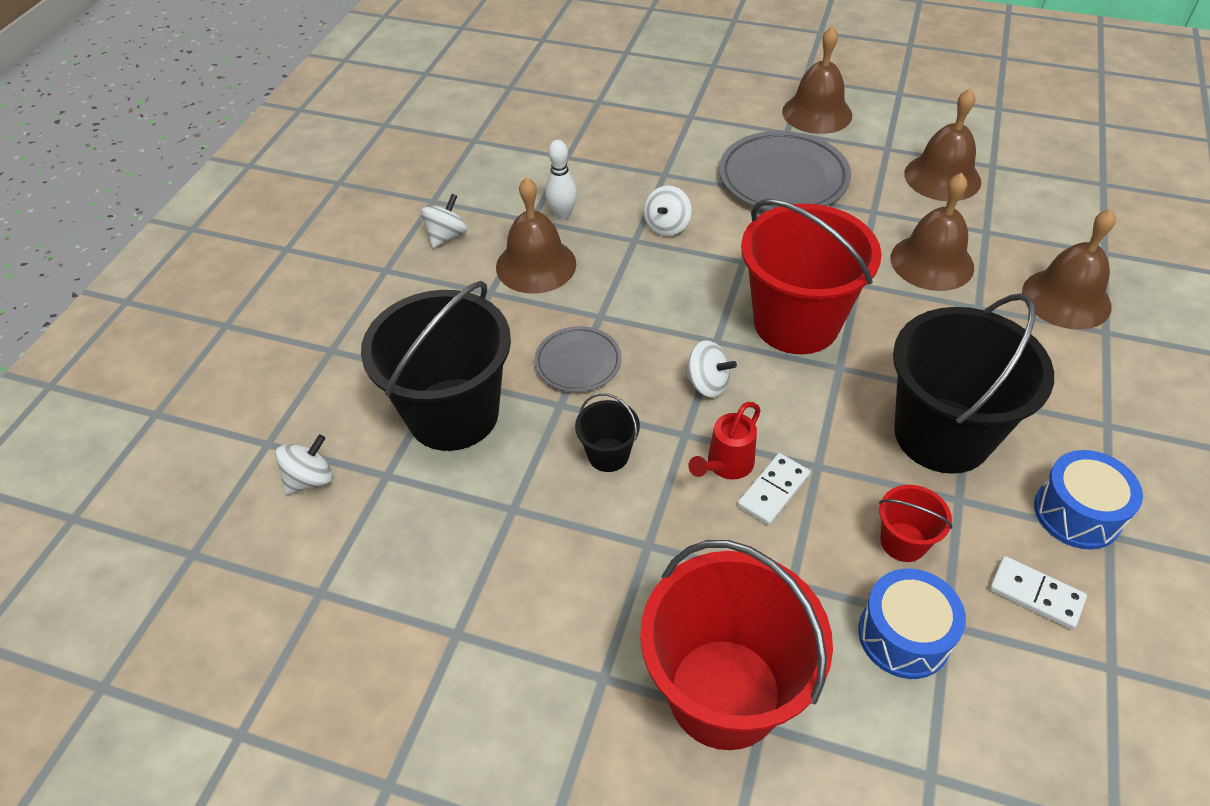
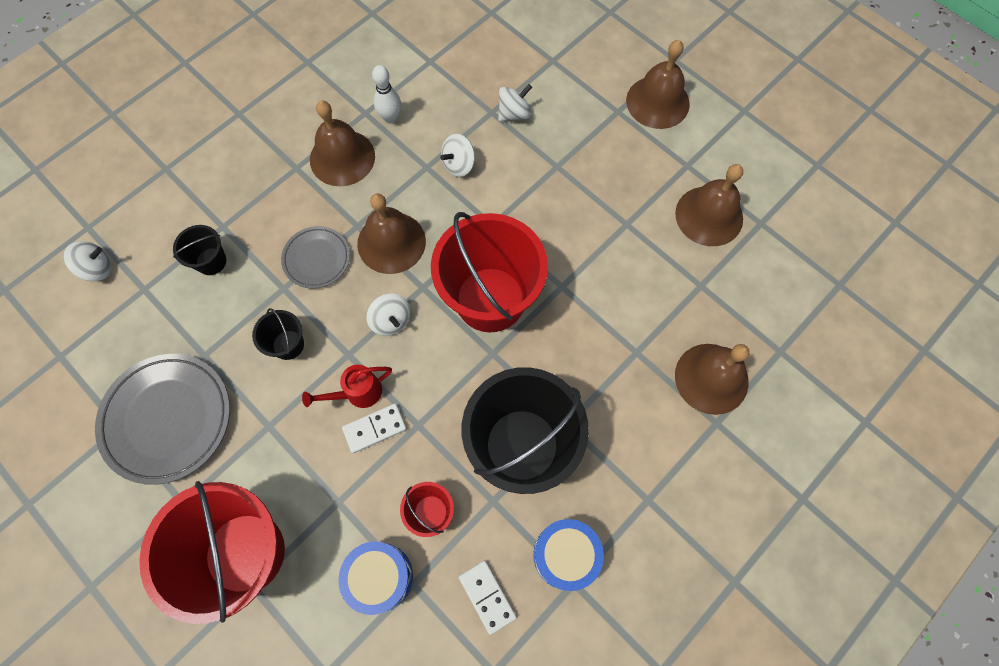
camera: 25 degrees right, 20 degrees up
black bucket [361,281,511,451] -> black bucket [173,225,227,275], size x0.44
white spinning top [421,194,467,248] -> white spinning top moved to [498,84,532,121]
grey plate [719,131,851,211] -> grey plate moved to [95,354,230,485]
brown bell [891,173,974,291] -> brown bell moved to [357,193,426,274]

